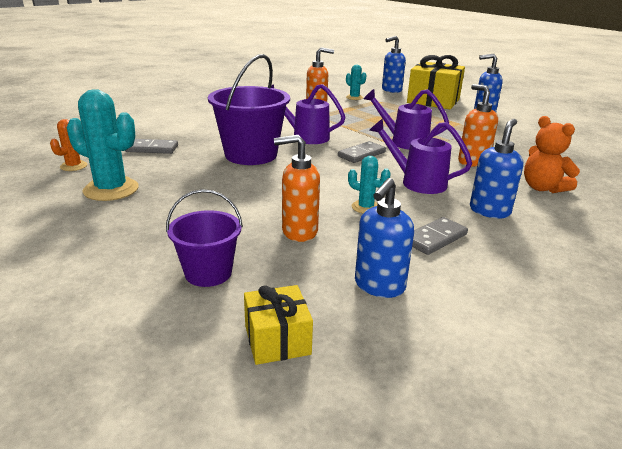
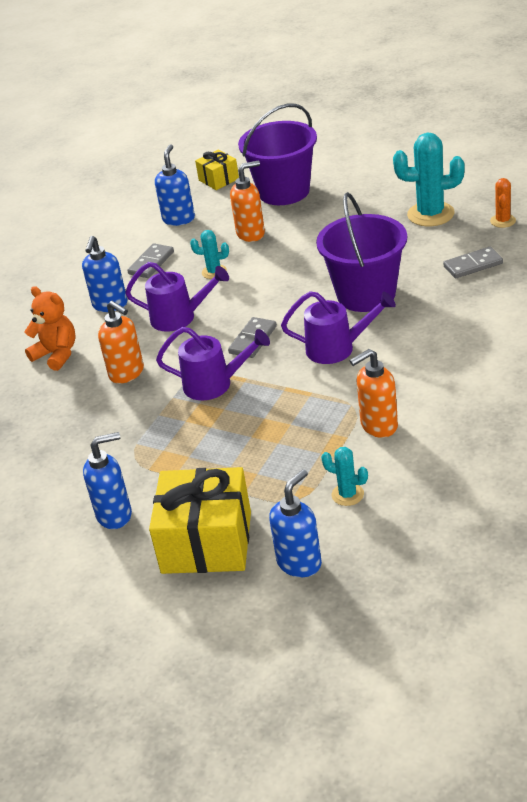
camera: 165 degrees right, 10 degrees up
purple bucket [166,189,243,287] -> purple bucket [238,103,317,205], size x1.72

